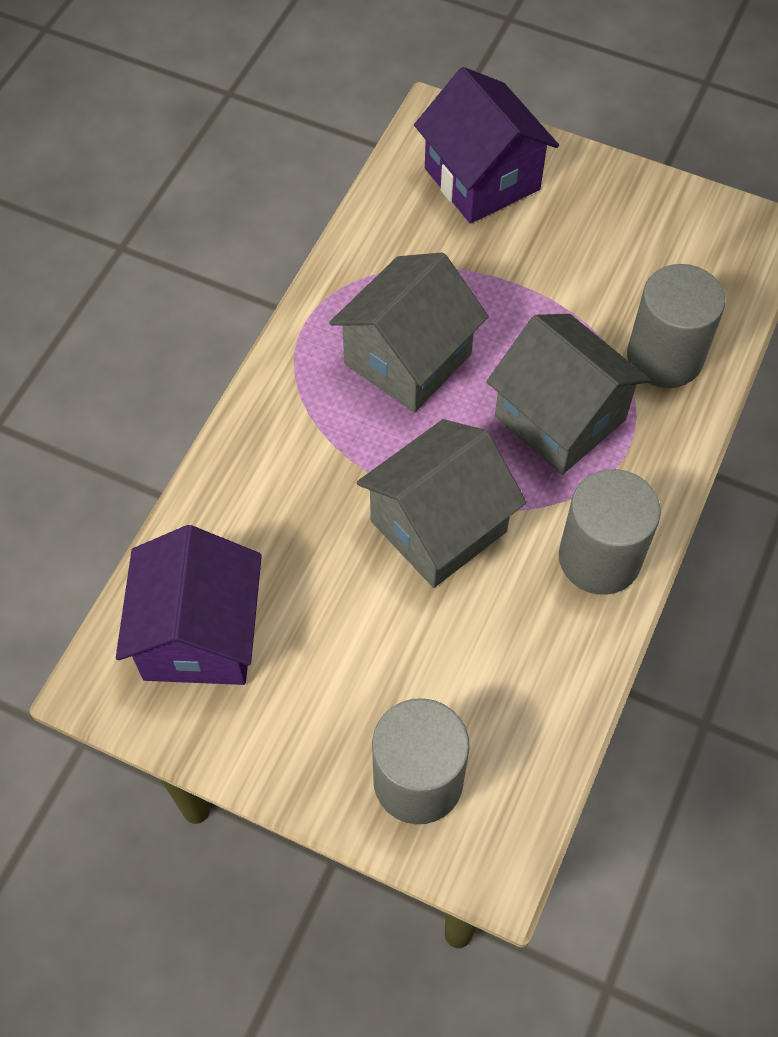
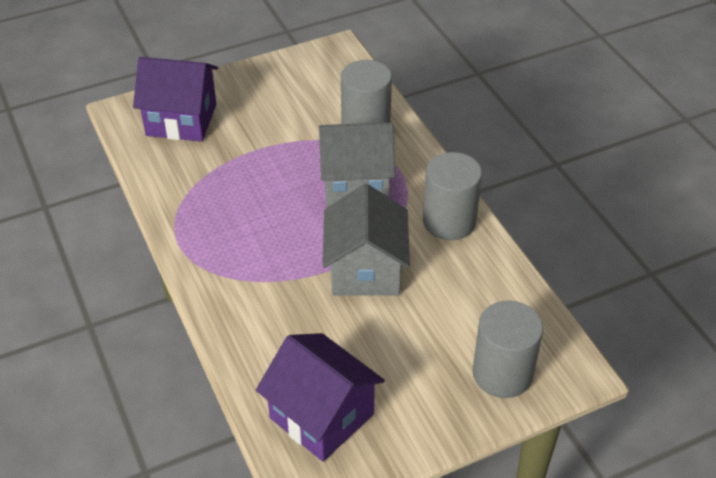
camera: 50 degrees left, 15 degrees down
grey house [329,252,488,413] -> none

